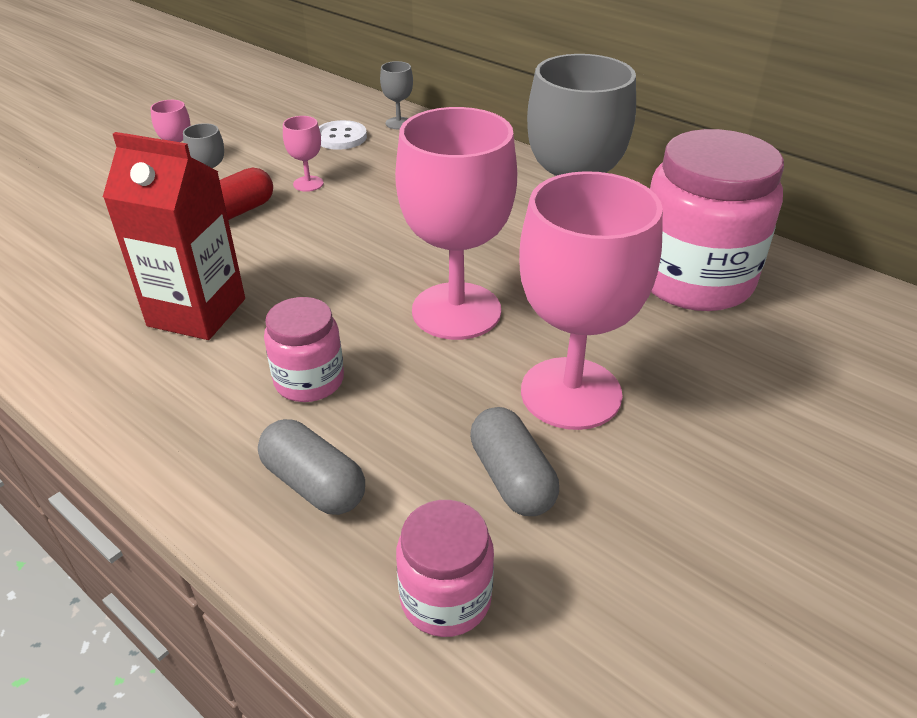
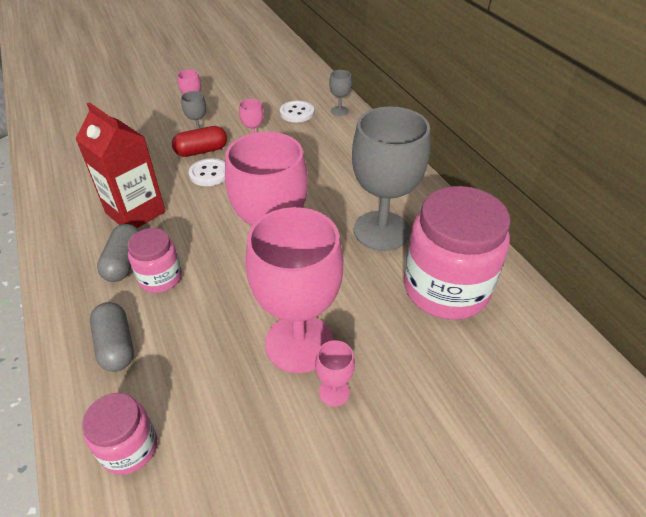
camera: 25 degrees right, 5 degrees up
grey capsule [470,407,559,516] -> grey capsule moved to [97,224,139,282]
none -> white button [189,158,225,186]
none -> pink goblet [315,340,355,407]

